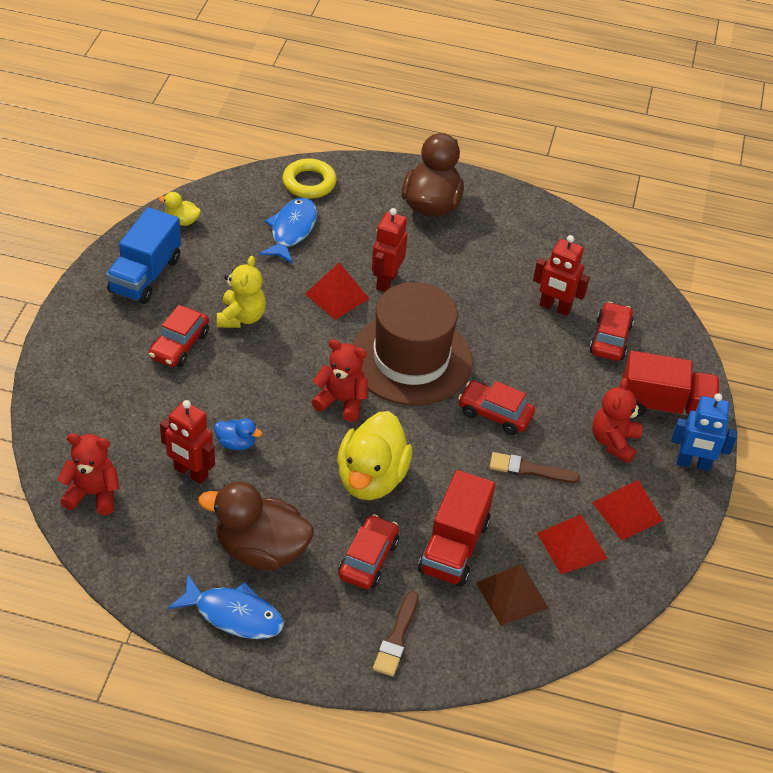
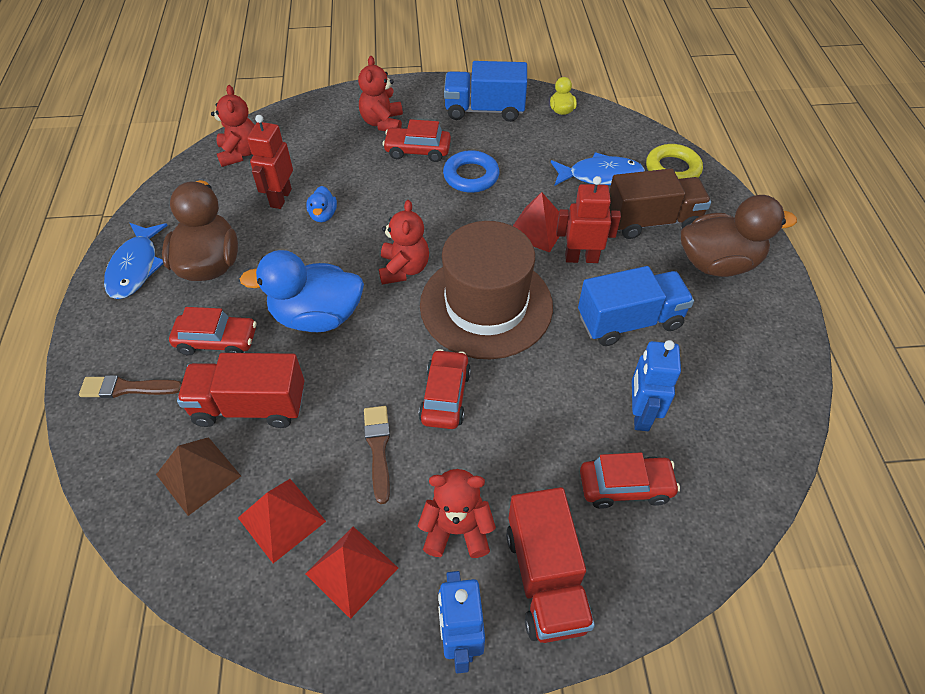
camera: 75 degrees right, 5 degrees up
yellow teddy bear [217,256,266,328] -> blue ring [443,150,499,193]
yellow duck [337,411,412,500] -> blue duck [240,250,364,332]
red robot [533,235,590,316] -> blue robot [632,340,681,431]
none -> red teddy bear [358,56,403,131]
none -> blue truck [578,266,694,346]
none -> brown truck [609,168,711,239]

